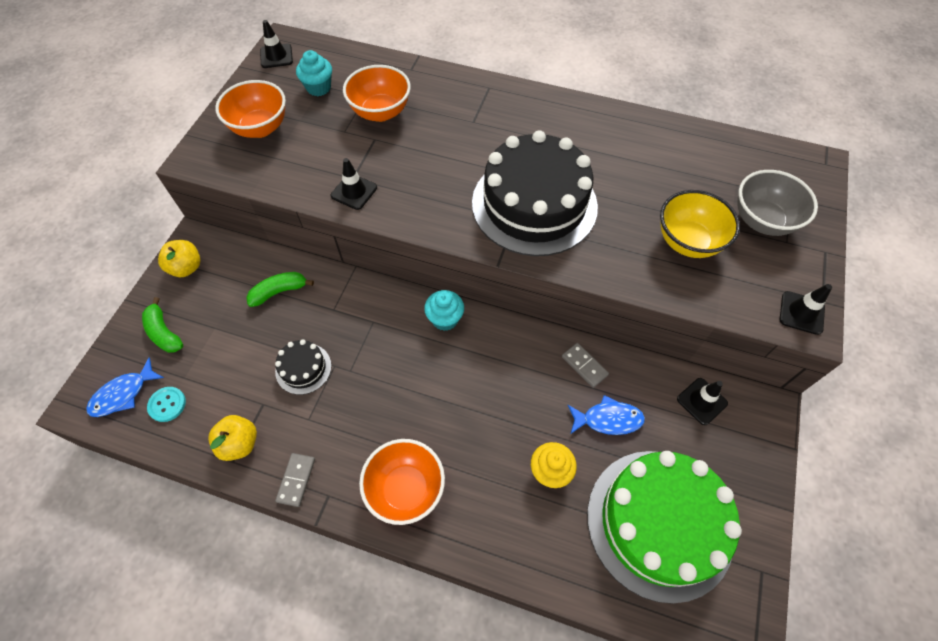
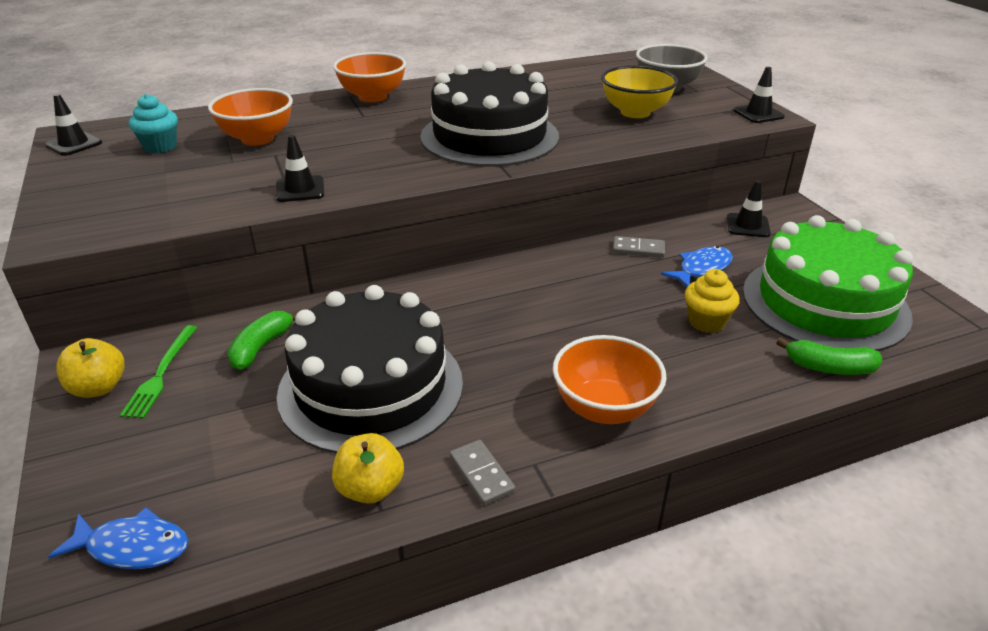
camera: 40 degrees left, 25 degrees down
blue fish [86,358,164,417] -> blue fish turned 90 degrees counterclockwise [48,507,188,569]
green banana [142,297,183,353] -> green banana moved to [776,337,882,375]
turquoise button [147,387,186,422] -> none
orange bowl [215,80,286,138] -> orange bowl moved to [333,52,406,102]
black cake [275,339,332,395] -> black cake [277,285,463,454], size x2.29
turquoise cupcake [424,290,464,331] -> none
none -> green fork [120,325,198,419]

